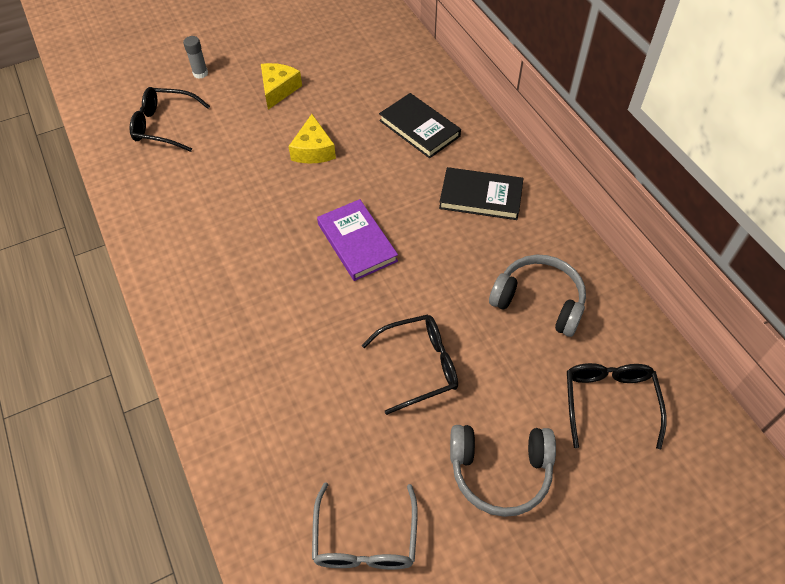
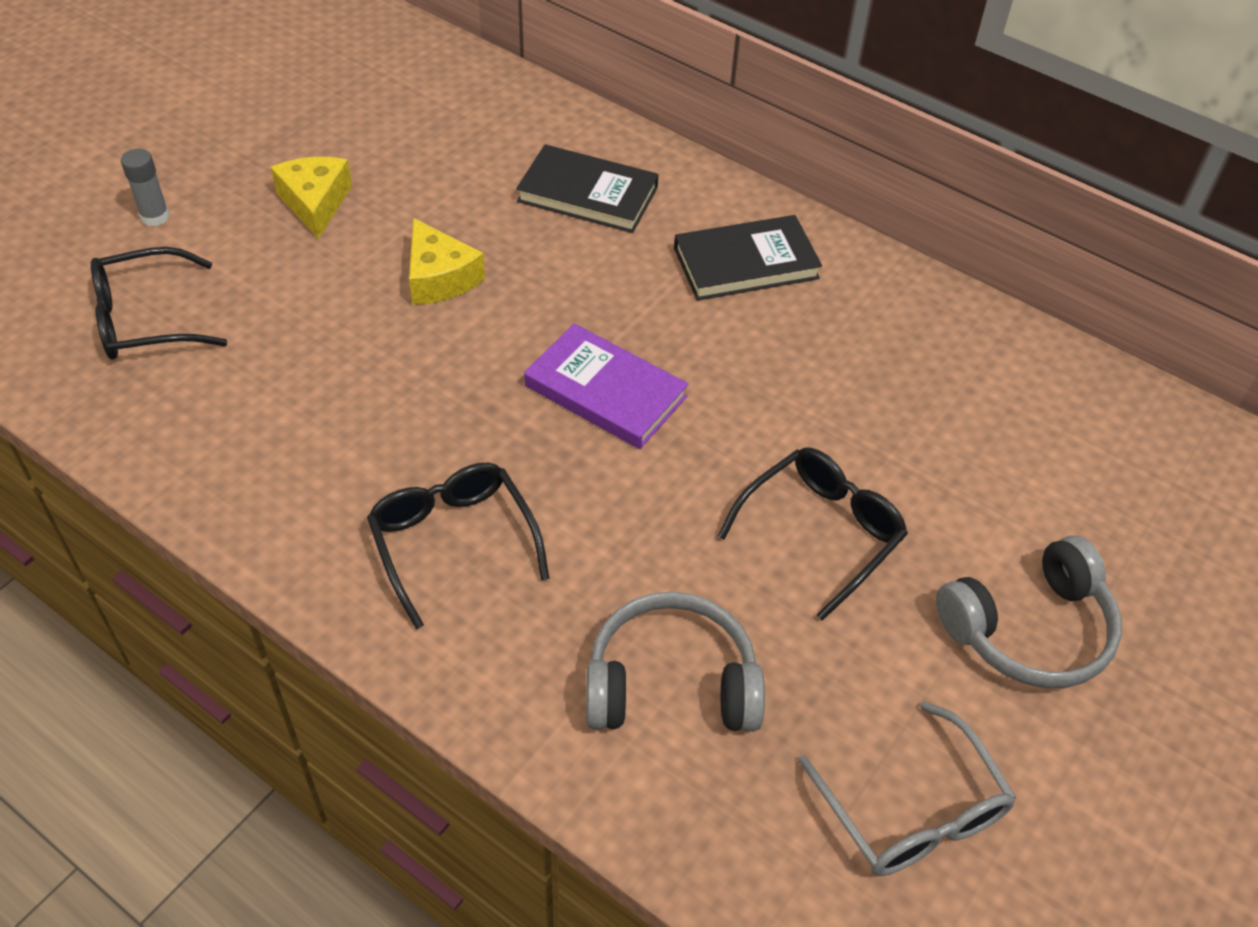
camera: 30 degrees left, 5 degrees down
grey headphones [489,255,586,337] -> grey headphones moved to [586,592,765,732]
black glasses [567,363,667,449] -> black glasses moved to [367,463,549,629]

